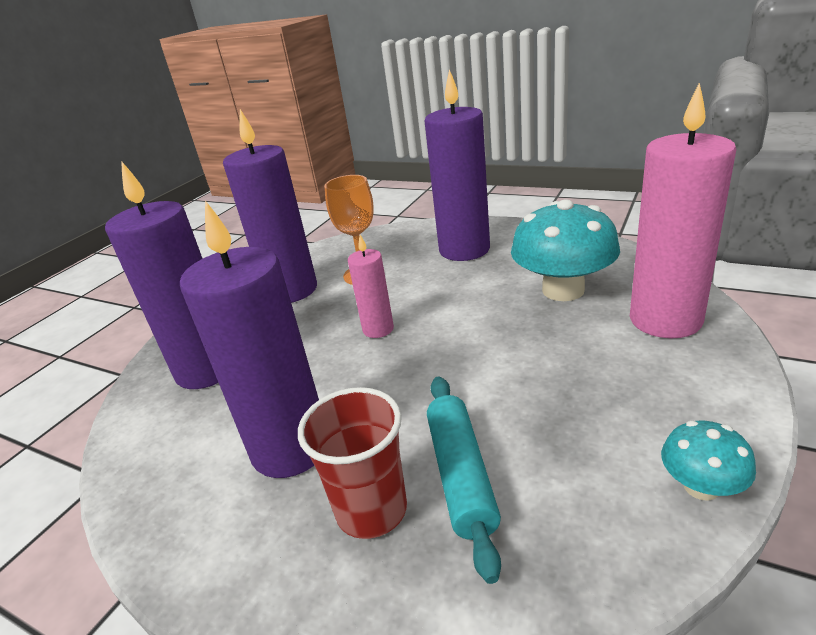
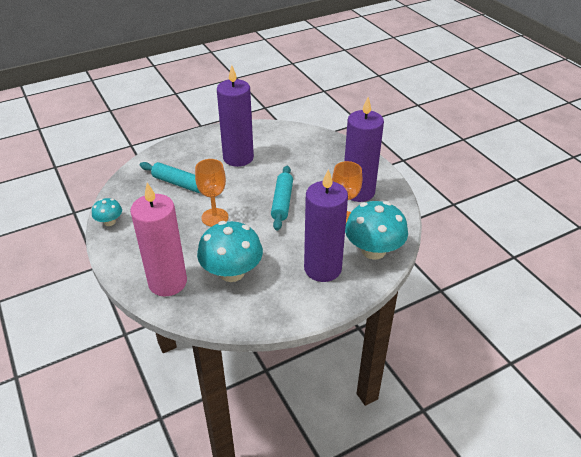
camera: 120 degrees right, 10 degrees up
purple candle [105,161,218,389] -> none
red cup [298,387,407,539] -> none
pink candle [348,235,394,338] -> turquoise rolling pin [271,166,293,231]
none -> orange goblet [195,159,228,227]
none -> turquoise mushroom [345,201,408,260]

